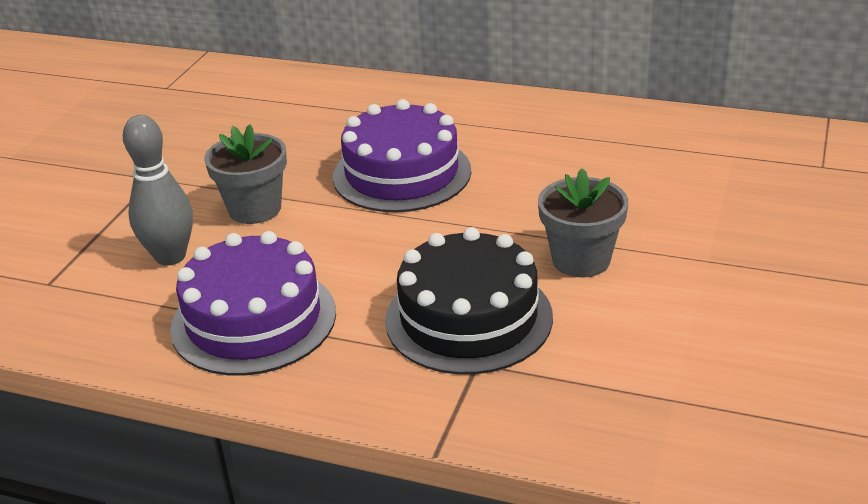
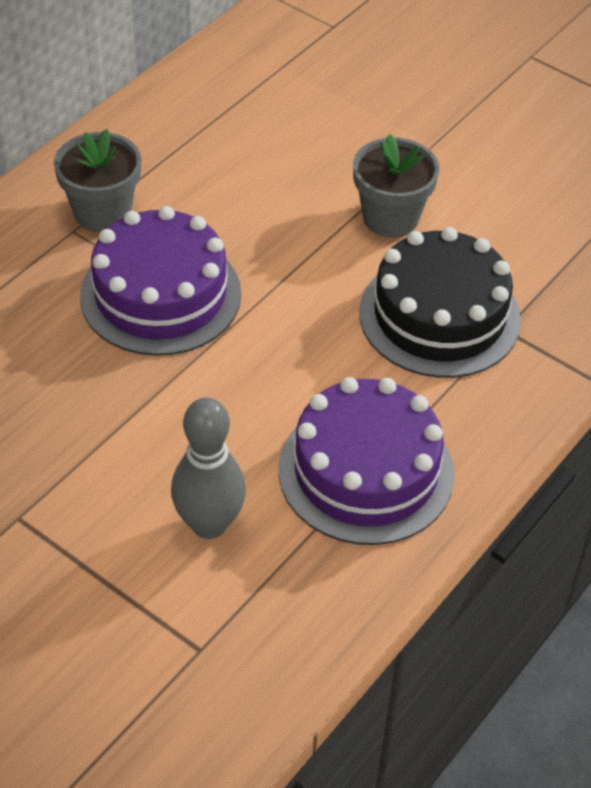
camera: 75 degrees left, 15 degrees up
grey flower pot [204,124,287,224] -> grey flower pot moved to [54,129,141,232]

